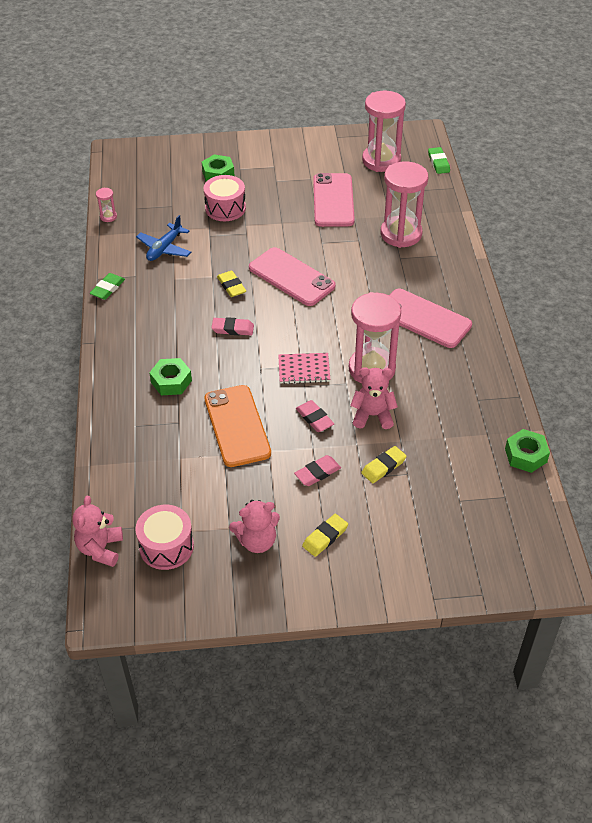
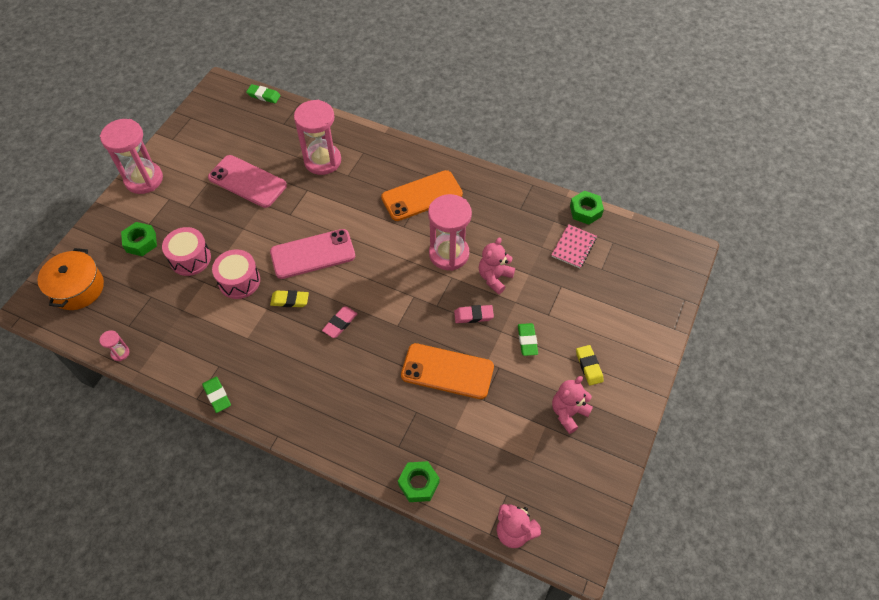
camera: 60 degrees left, 10 degrees up
pink drum [135,505,194,570] -> pink drum moved to [212,249,260,299]
blue plane [136,215,191,261] -> none
green nut [149,358,192,395] -> green nut moved to [398,461,440,502]
pink teddy bear [229,500,280,553] -> pink teddy bear turned 150 degrees counterclockwise [552,376,593,434]
pink notebook [278,353,330,384] -> pink notebook moved to [551,224,597,268]
pink eraser [294,455,341,486] -> green eraser [518,323,538,356]
yellow eraser [361,446,407,483] -> none
pink hourglass [362,91,406,172] -> pink hourglass moved to [100,119,163,194]
pink phone [389,289,472,348] -> orange phone [381,170,463,221]
none -> orange pot [37,248,104,310]

